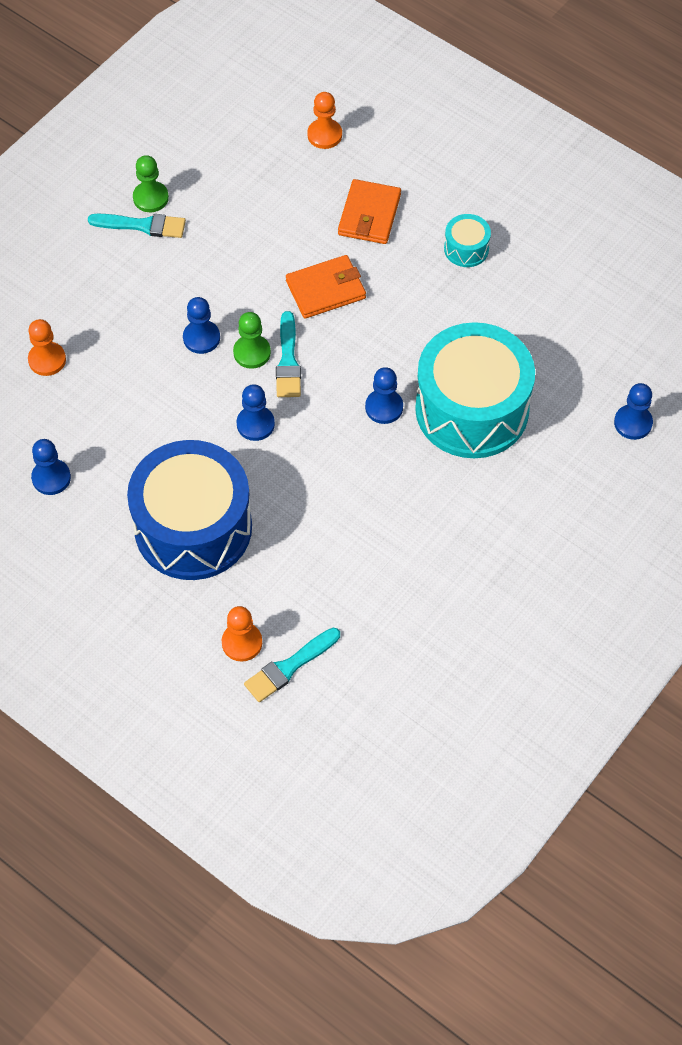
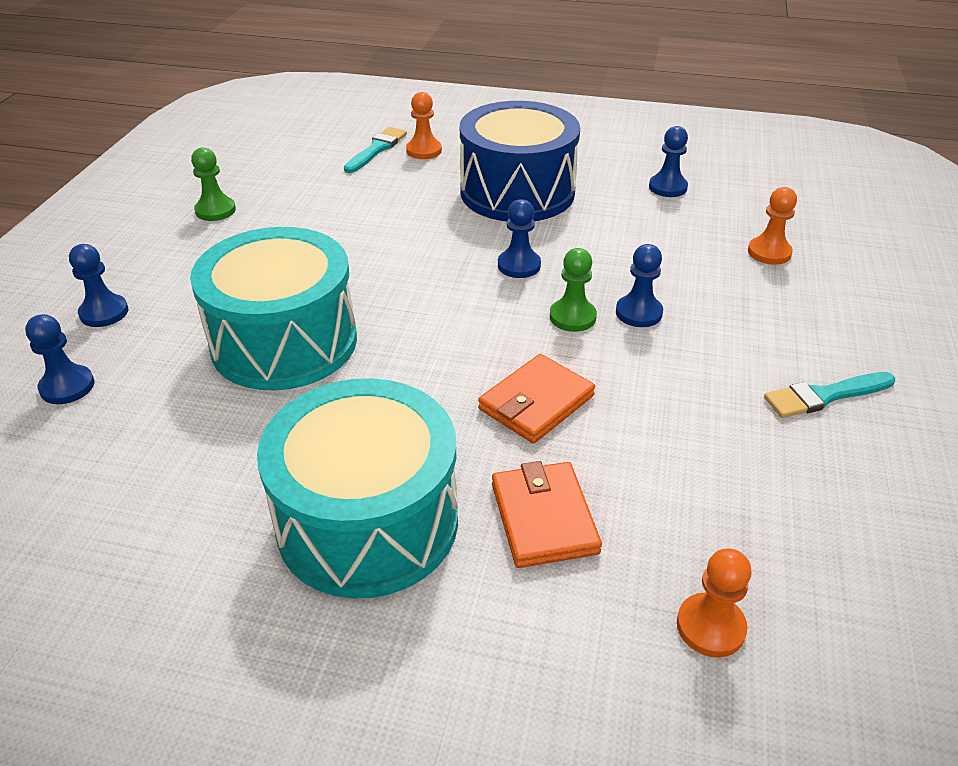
camera: 155 degrees right, 20 degrees down
green pawn [133,155,169,212] -> green pawn moved to [191,147,236,221]
turquoise brush [276,311,301,397] -> none
blue pawn [365,367,403,424] -> blue pawn moved to [69,244,128,327]
turquoise drum [444,214,491,267] -> turquoise drum [257,378,458,599], size x2.41

